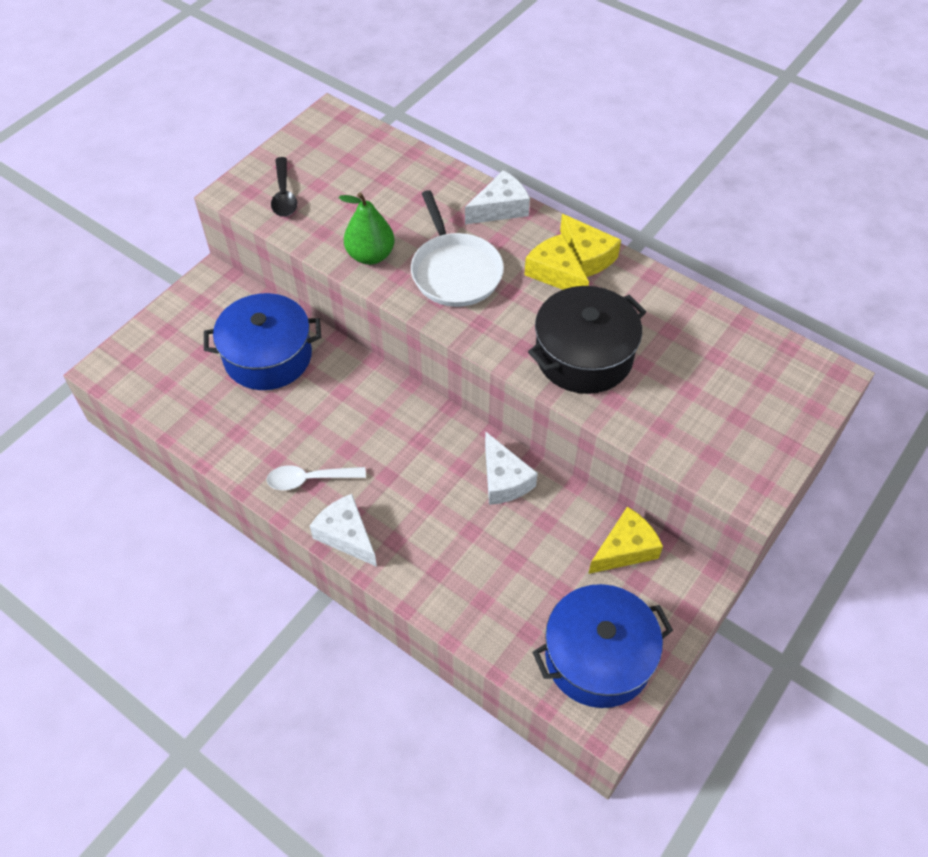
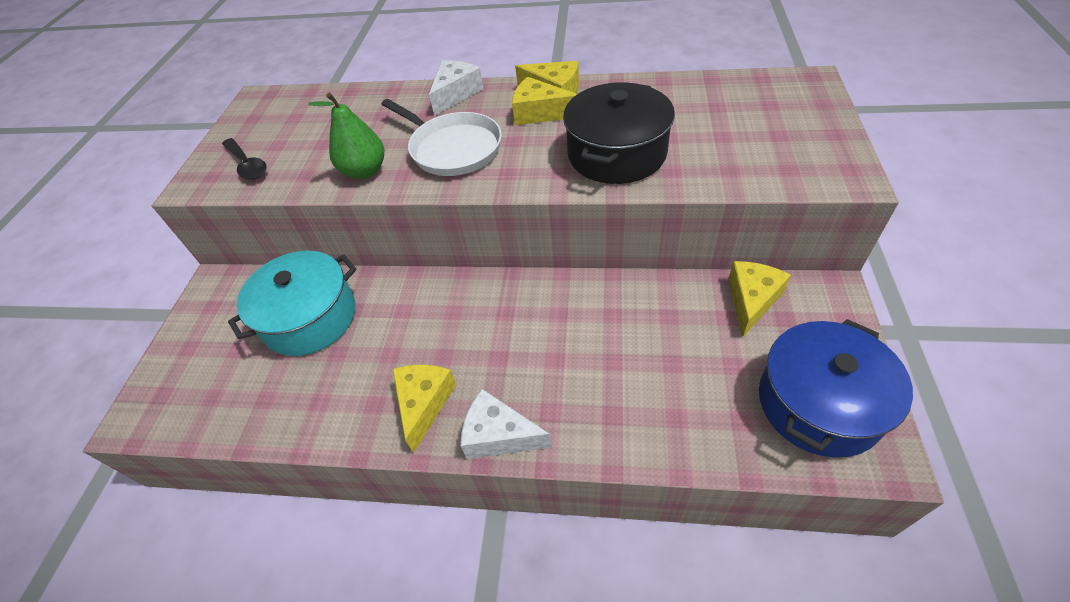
camera: 25 degrees left, 5 degrees down
blue pot [204,293,321,390] -> turquoise pot [228,251,357,356]
white spoon [266,465,366,490] -> yellow cheese [393,365,456,453]
white cheese [485,432,538,505] -> none

